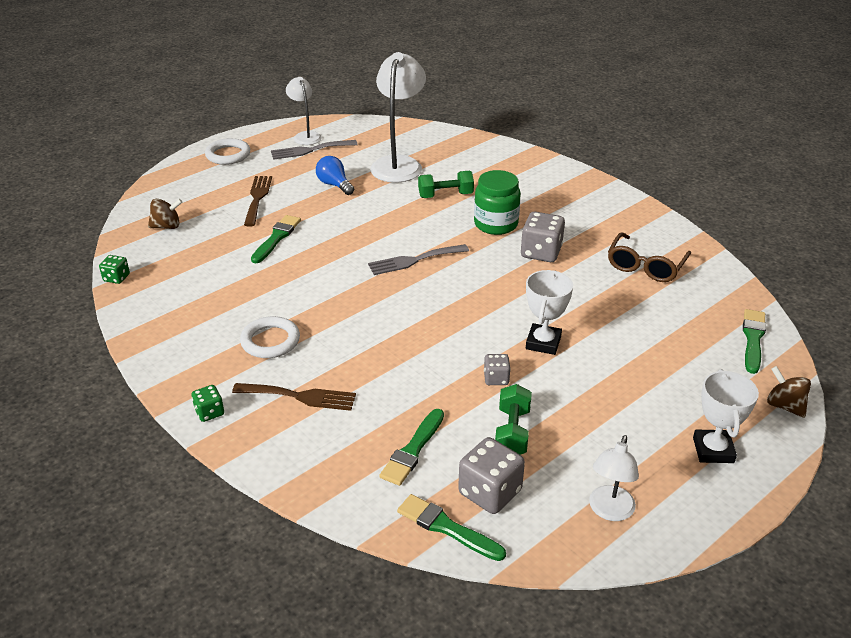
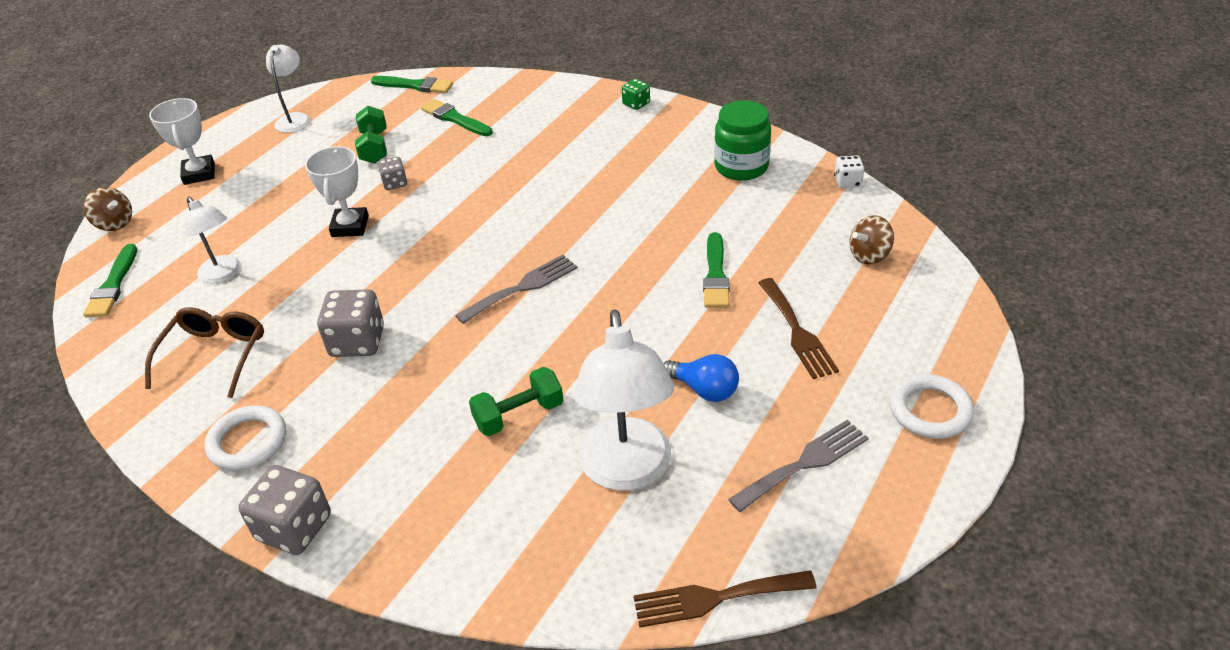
camera: 165 degrees right, 5 degrees up
green dice [99,255,130,284] -> white dice [834,155,864,188]
brown fork [232,383,356,411] -> brown fork moved to [633,570,817,628]
white ring [240,316,300,358] -> white ring moved to [205,405,286,471]
white lamp [286,77,322,145] -> white lamp moved to [185,197,241,284]
green brush [379,409,444,486] -> green brush turned 60 degrees counterclockwise [421,99,493,136]
grey dice [458,437,525,514] -> grey dice moved to [238,465,331,555]
green jar [474,170,521,235] -> green jar moved to [714,100,771,181]

